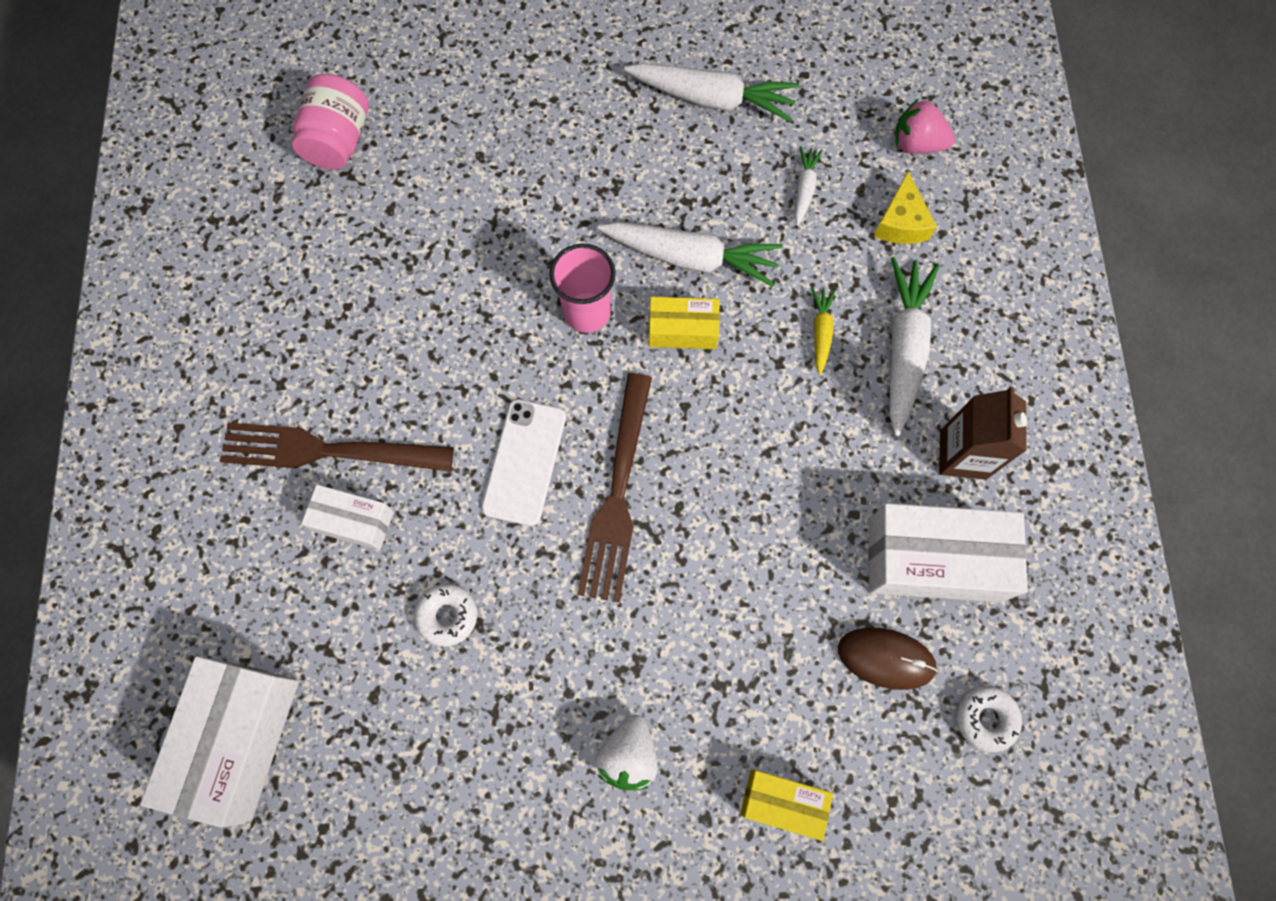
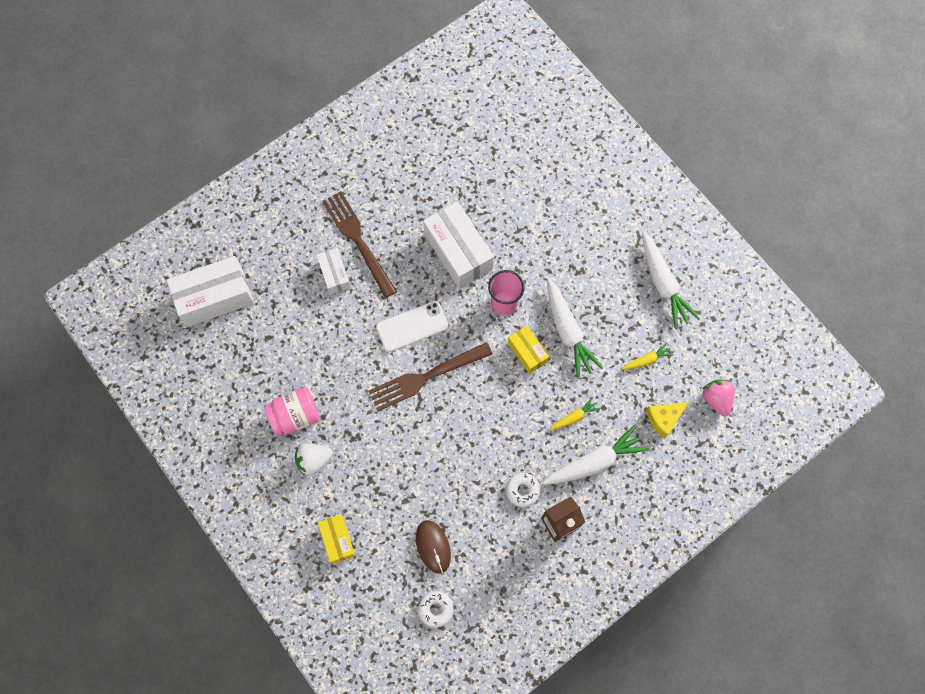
camera: 55 degrees right, 0 degrees up
pink jar [292,74,369,170] -> pink jar moved to [264,387,320,436]
white donut [414,584,477,647] -> white donut moved to [506,473,540,507]
white carrot [795,146,823,226] -> yellow carrot [622,343,673,370]
white box [868,503,1028,602] -> white box moved to [423,202,494,289]

